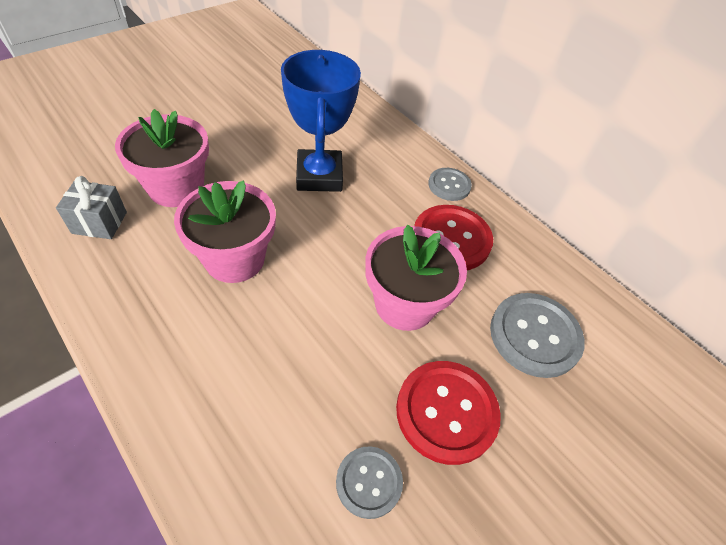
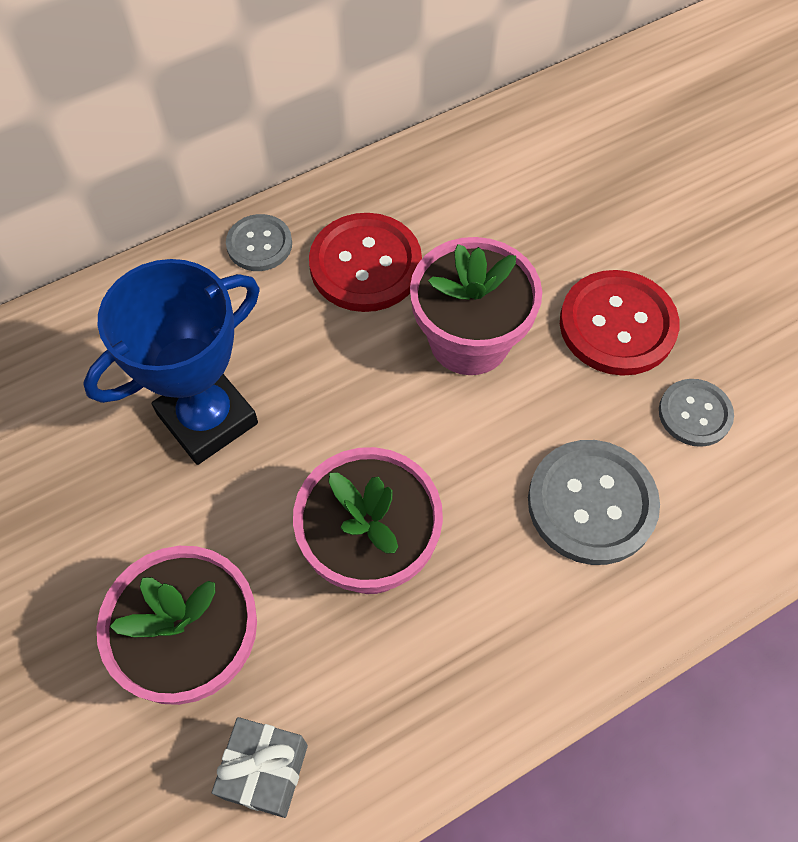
camera: 75 degrees left, 10 degrees up
blue trophy [281,50,361,192] -> blue trophy turned 45 degrees counterclockwise [83,259,259,465]
grey button [490,293,585,378] -> grey button moved to [528,440,660,565]

